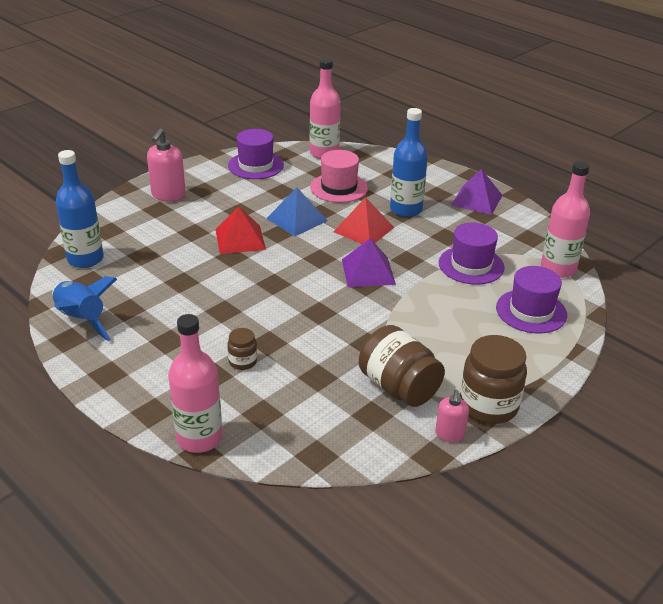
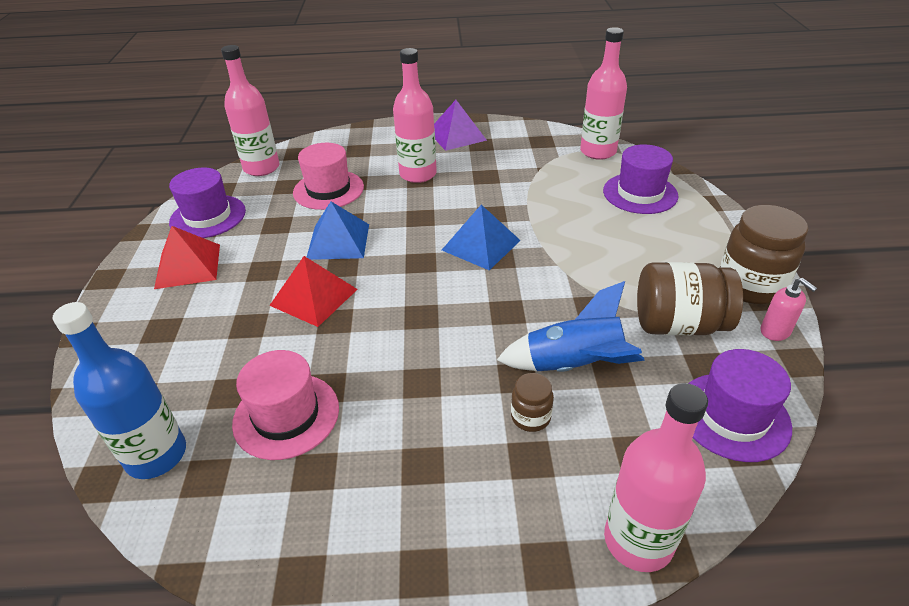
camera: 45 degrees left, 5 degrees up
blue rocket [52,276,117,341] -> blue rocket moved to [497,281,645,372]
pink soap dispenser [147,128,186,202] -> none
red pyramid [333,197,394,244] -> red pyramid moved to [154,226,220,289]
purple pyramid [342,238,396,287] -> blue pyramid [442,205,521,270]
blue bottle [390,108,428,217] -> pink bottle [393,48,437,183]
purple hat [439,223,505,285] -> purple hat moved to [688,349,792,462]
none -> pink hat [232,350,339,460]

